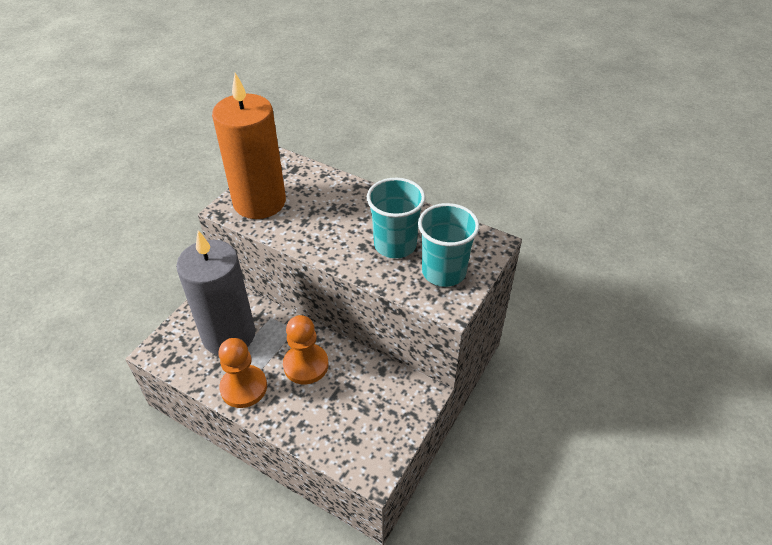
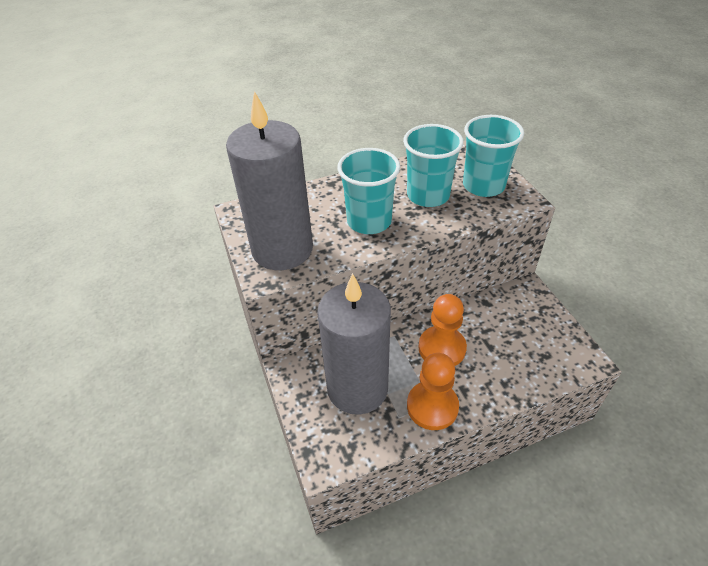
camera: 50 degrees left, 0 degrees up
orange candle [212,73,286,219] -> grey candle [226,91,313,270]
none -> turquoise cup [337,148,400,234]

